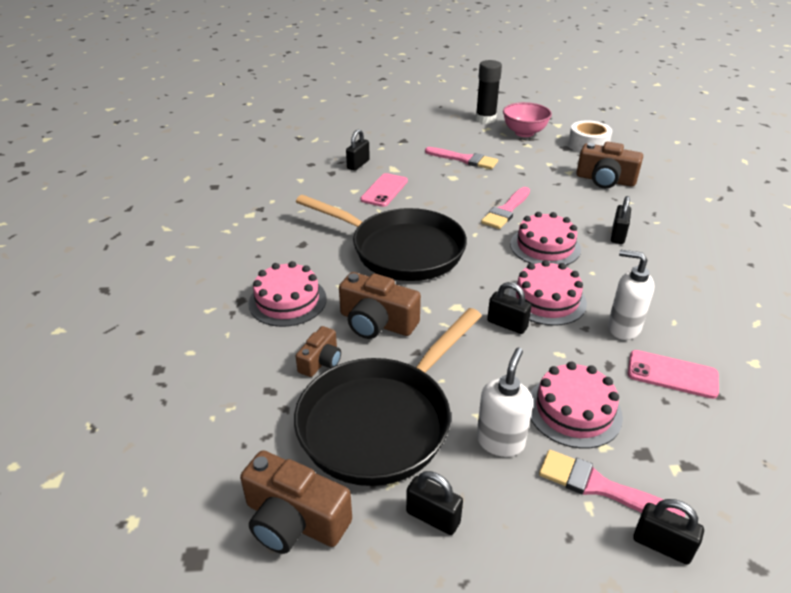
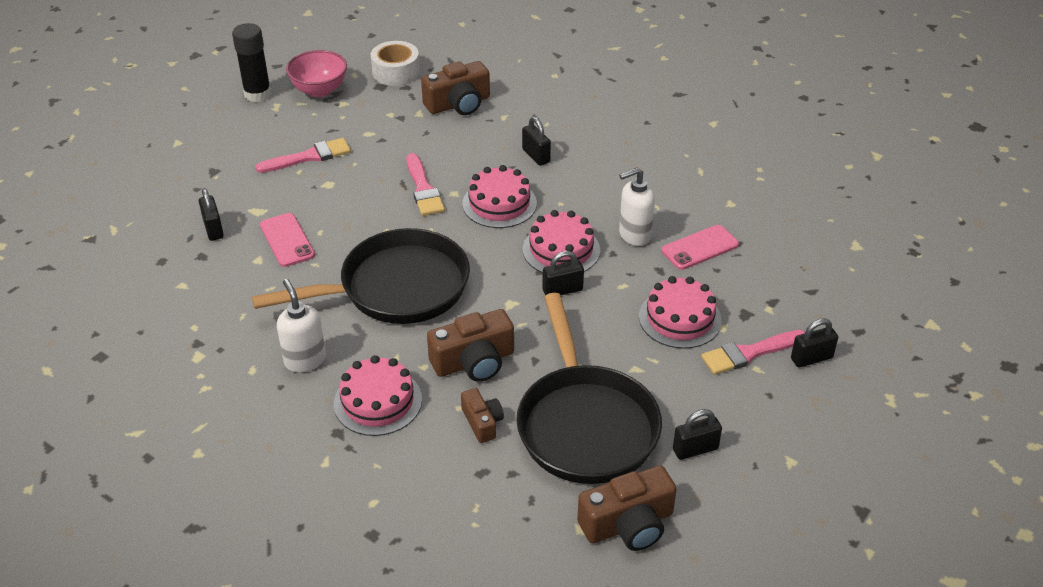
camera: 50 degrees left, 5 degrees up
white soap dispenser [476,348,533,457] -> white soap dispenser moved to [277,279,326,372]

